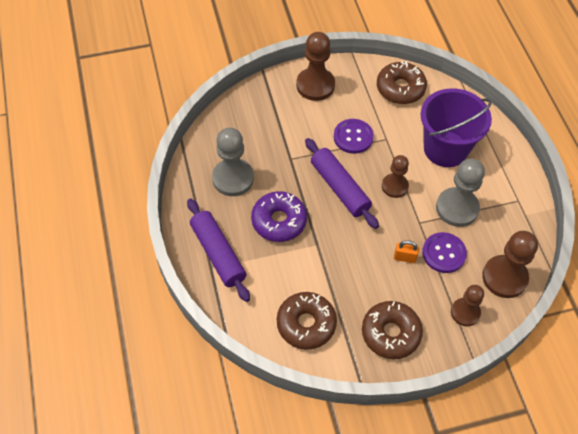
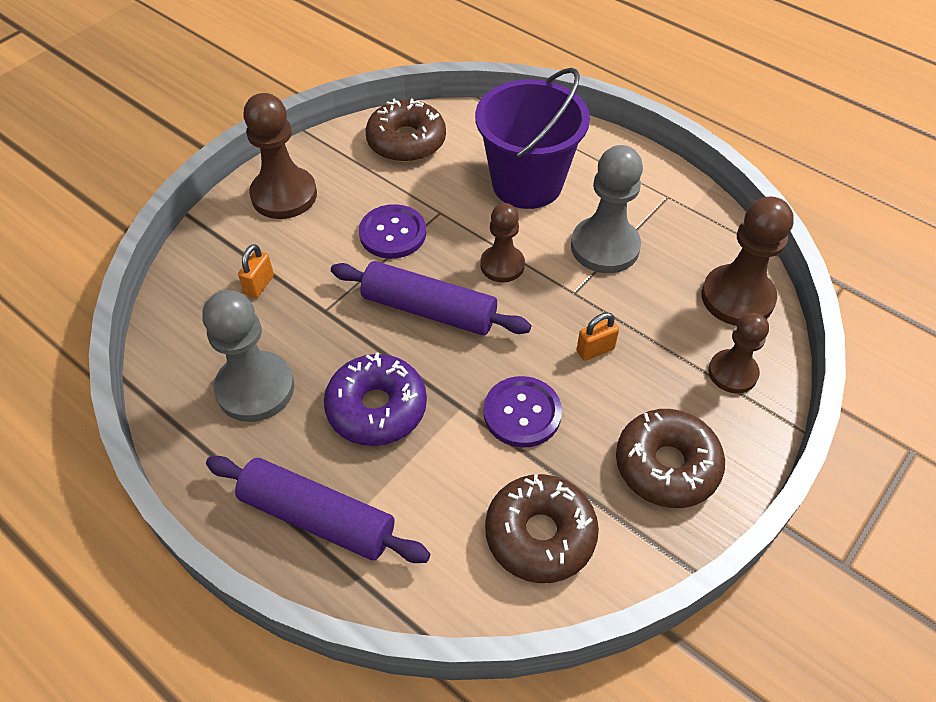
camera: 35 degrees left, 5 degrees down
purple button [422,232,467,273] -> purple button moved to [484,376,562,448]
none -> orange padlock [238,244,274,298]

